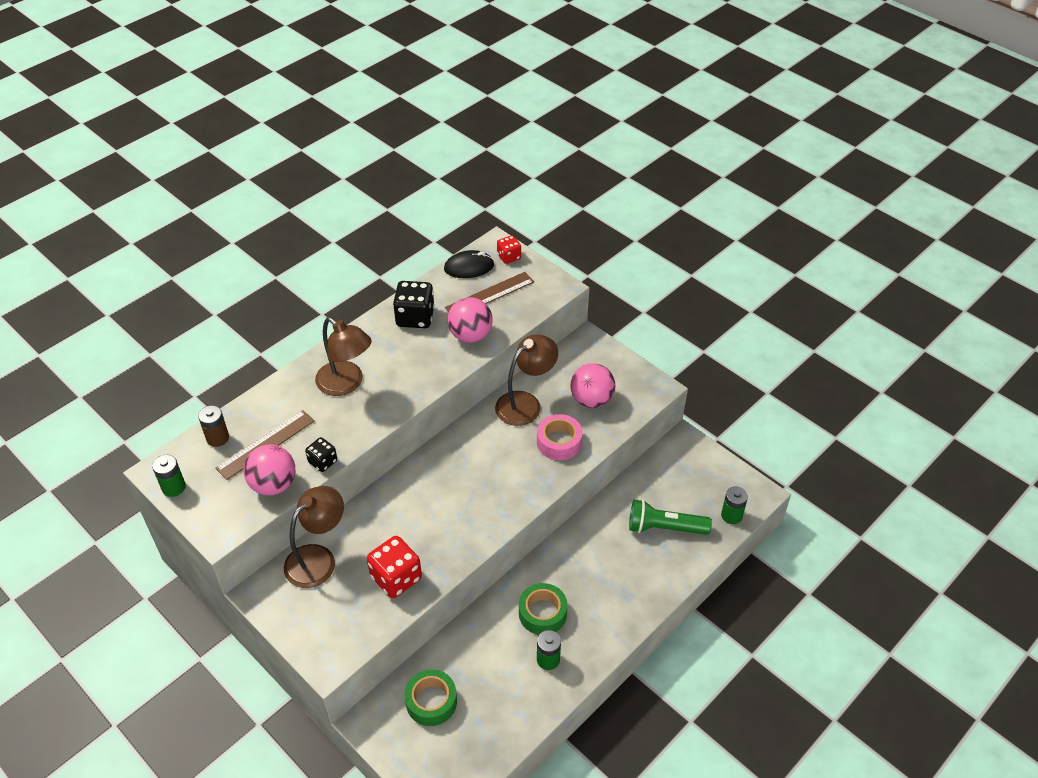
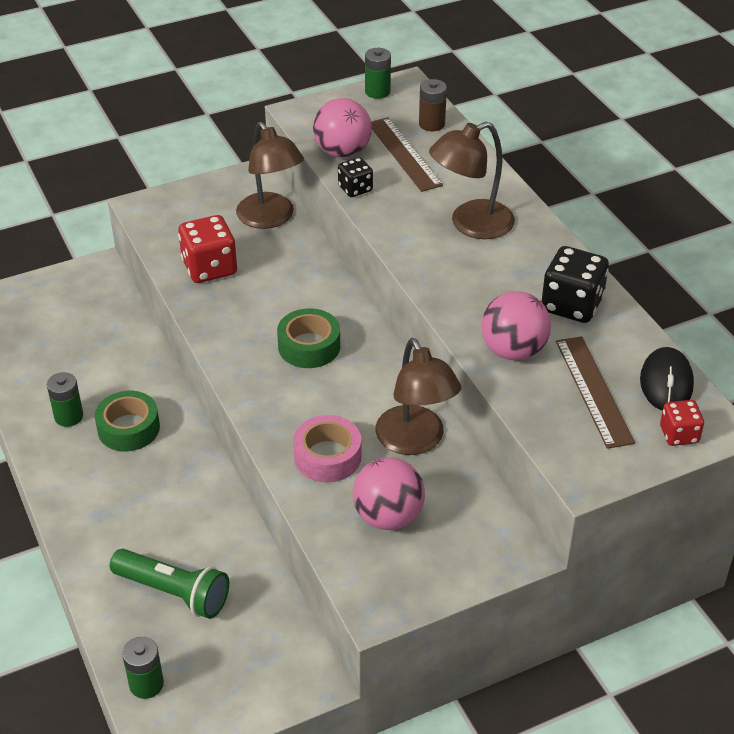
camera: 110 degrees right, 5 degrees down
green tape [404,669,457,726] -> green tape moved to [277,308,340,368]
green flashlight [629,500,712,535] -> green flashlight turned 90 degrees clockwise [110,549,229,619]

